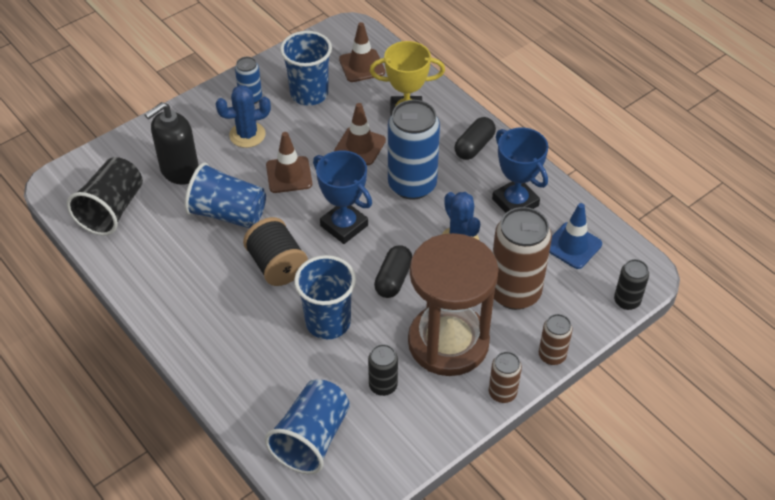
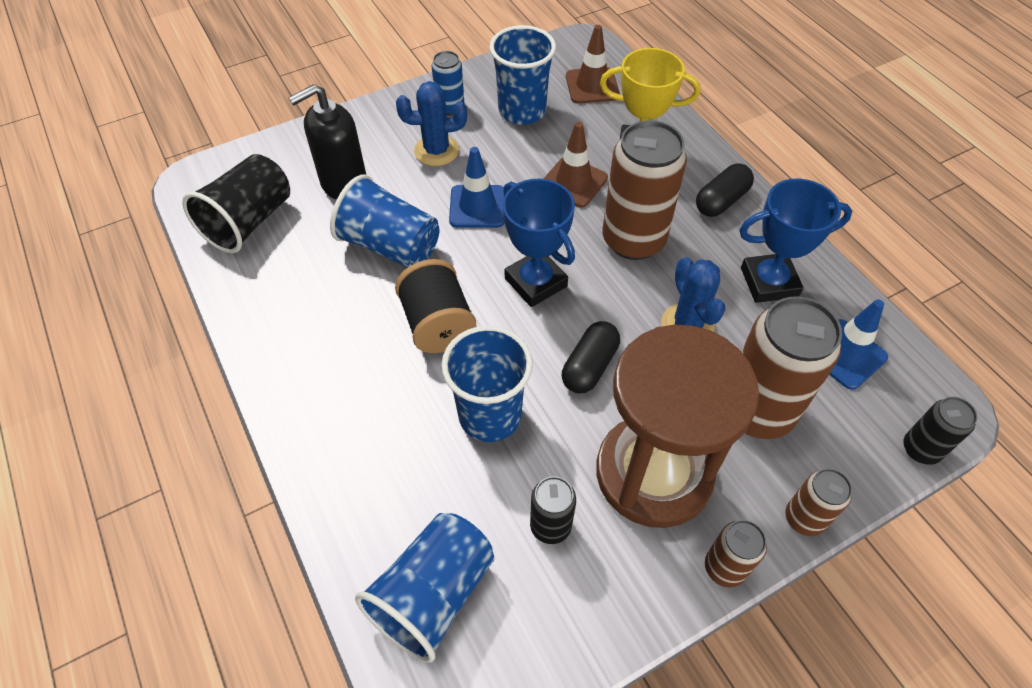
camera: 10 degrees right, 5 degrees up
brown traffic cone [266,132,312,193] -> blue traffic cone [449,147,505,228]
blue can [388,100,440,200] -> brown can [603,120,687,260]
blue trophy [492,128,548,213] -> blue trophy turned 75 degrees counterclockwise [740,178,852,303]

